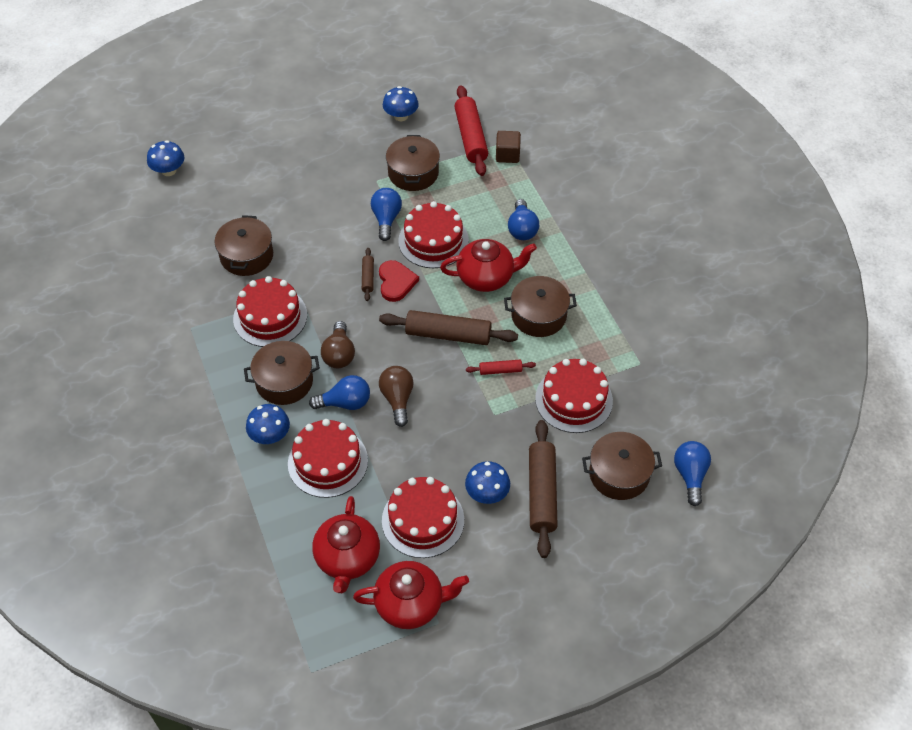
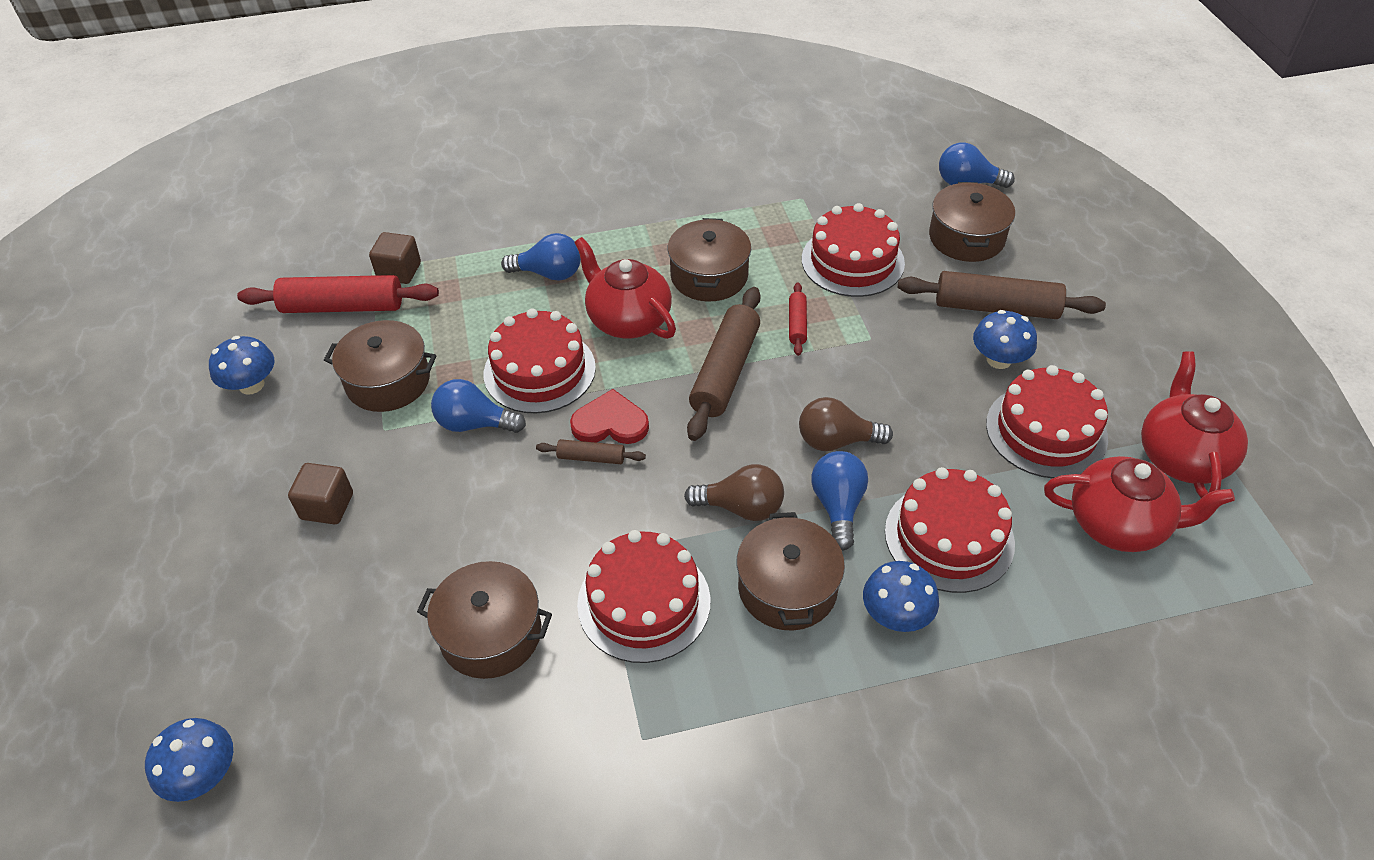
camera: 80 degrees left, 5 degrees down
red teapot [440,239,537,292] -> red teapot turned 45 degrees counterclockwise [574,237,676,339]
none -> brown cube [288,463,353,524]

